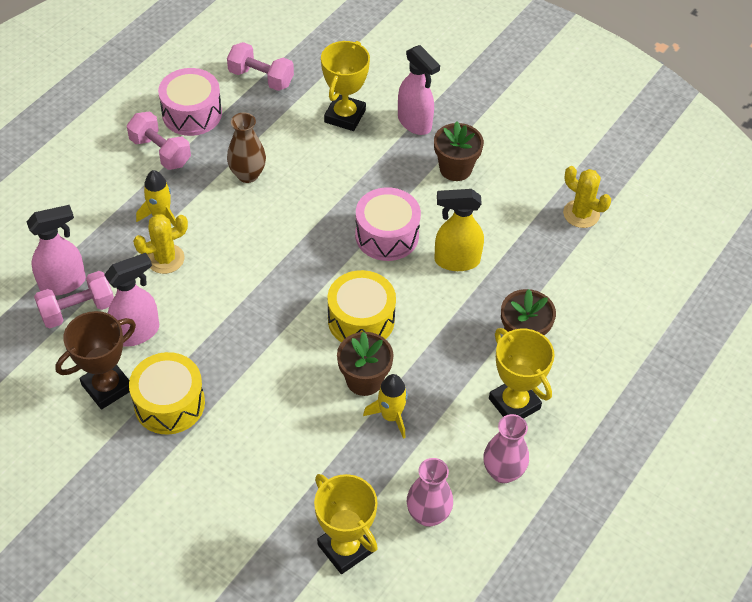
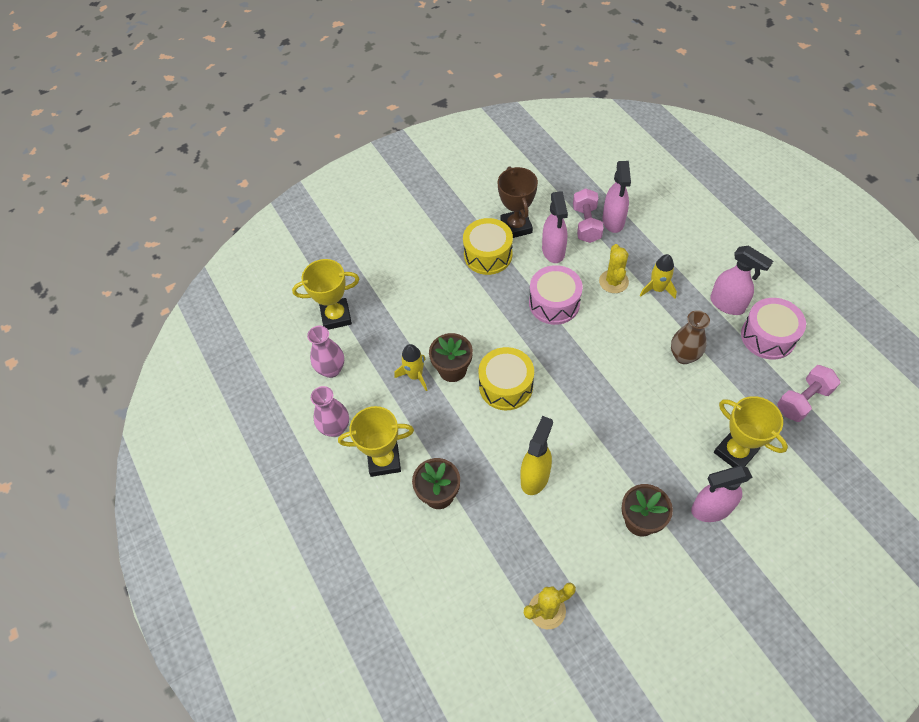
camera: 120 degrees right, 5 degrees up
pink dumbbell [127,111,191,170] -> pink spray bottle [710,246,773,315]
pink drum [355,188,421,261] -> pink drum moved to [529,265,583,325]

